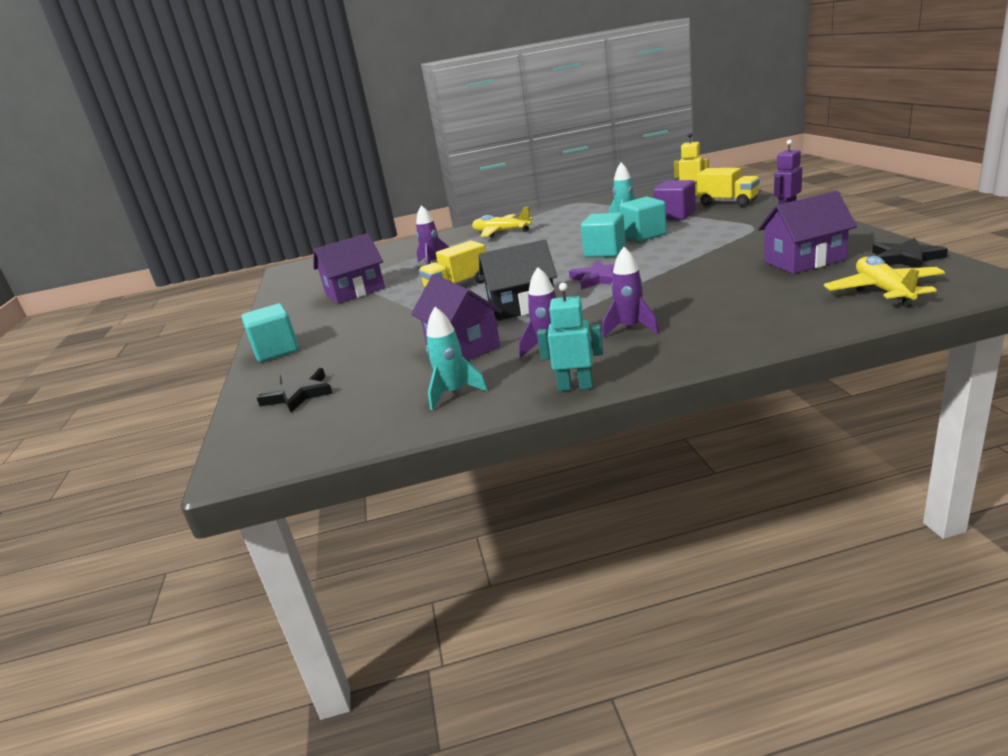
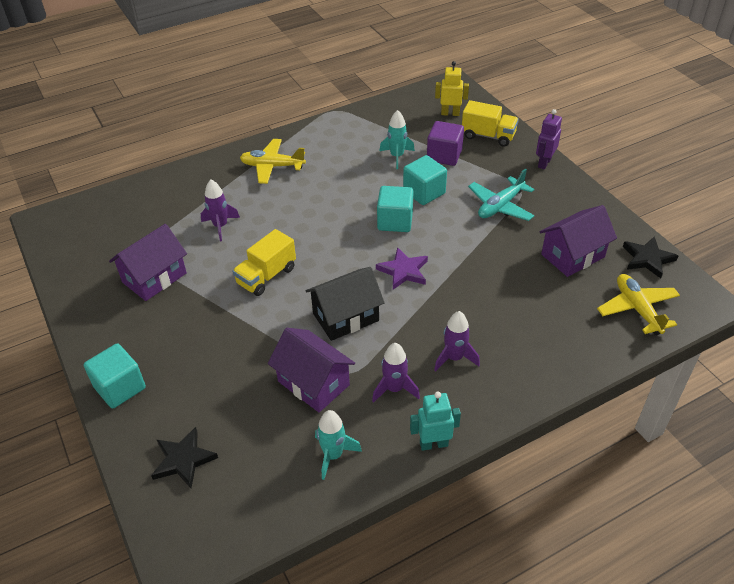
camera: 20 degrees left, 20 degrees up
none -> turquoise plane [468,168,535,221]

